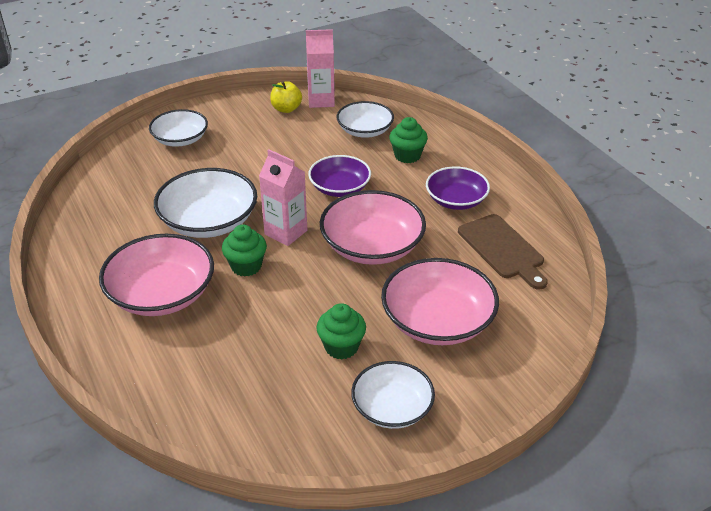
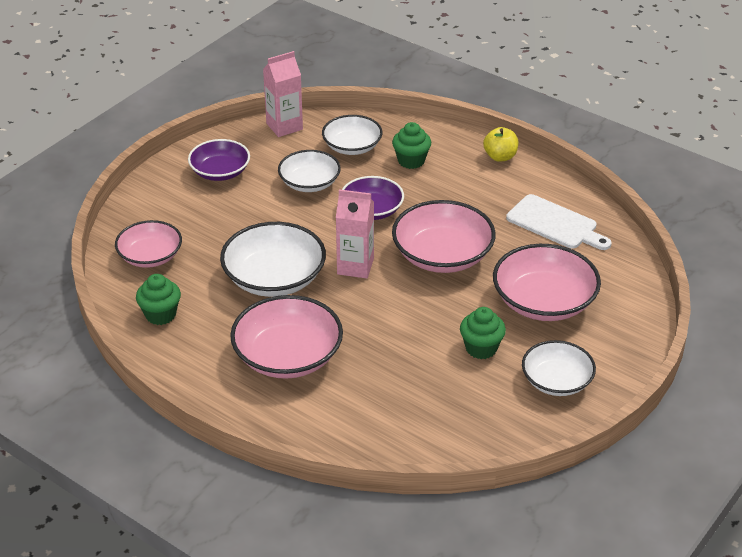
camera: 25 degrees left, 0 degrees up
white bowl [149,109,208,147] -> white bowl moved to [278,150,341,192]
green cupcake [222,224,267,277] -> green cupcake moved to [136,274,181,325]
yellow apple [270,81,302,113] -> yellow apple moved to [483,127,519,162]
purple bowl [426,166,490,210] -> purple bowl moved to [188,139,250,181]
brown cutting board [458,214,548,290] -> white cutting board [506,194,612,250]
none -> pink bowl [115,220,182,268]

